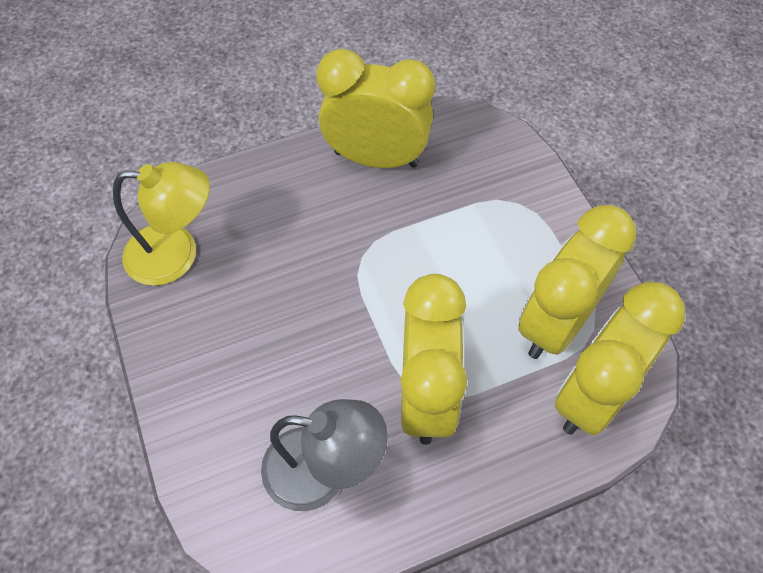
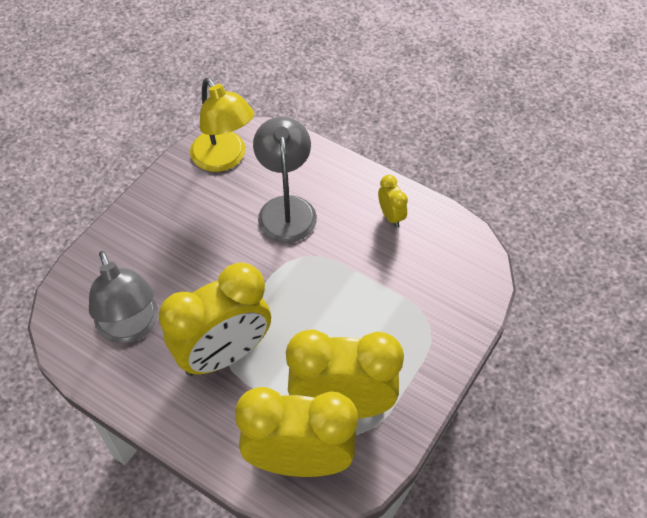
camera: 55 degrees right, 5 degrees down
yellow clock [317,49,435,168] -> yellow clock [378,175,408,228], size x0.43
none -> grey lamp [253,117,317,243]

